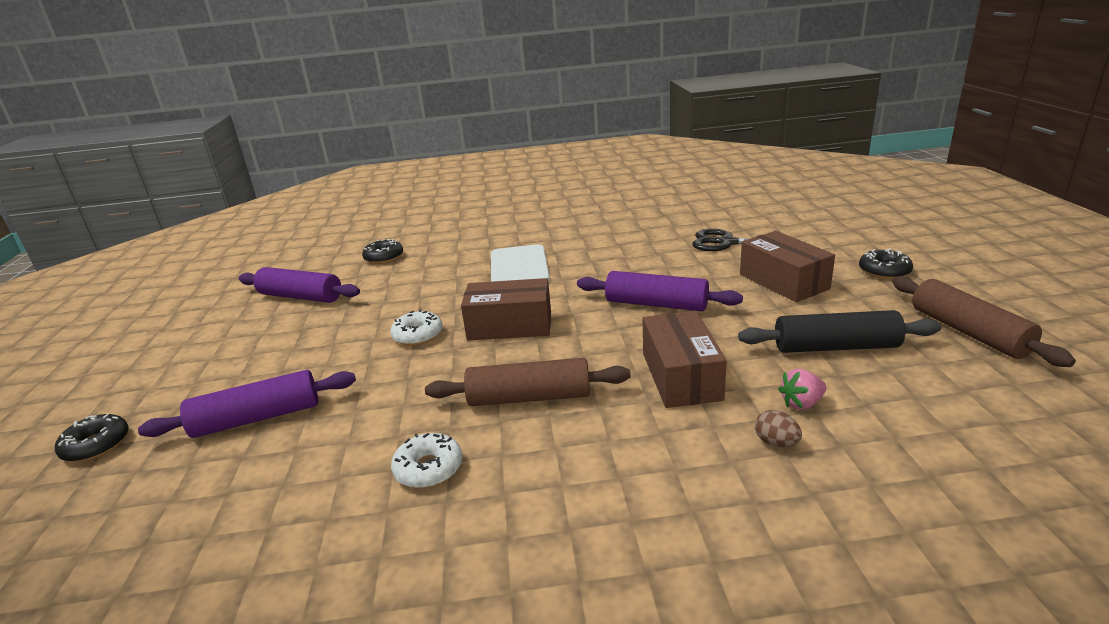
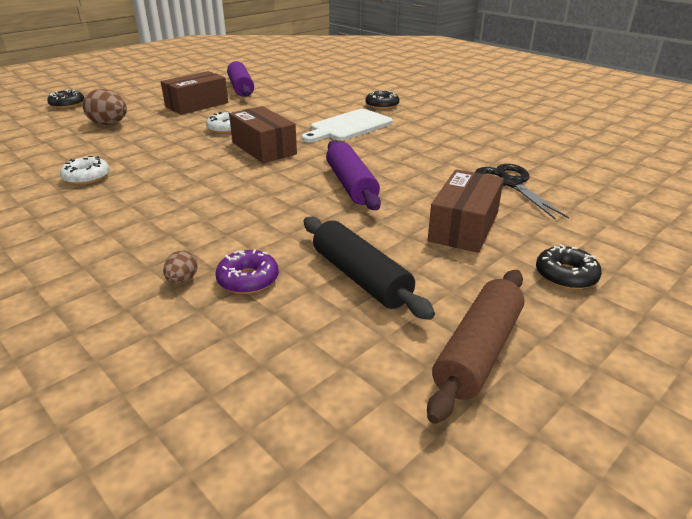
camera: 50 degrees right, 5 degrees up
purple rolling pin [138,370,356,438] -> brown egg [82,89,127,125]
black donut [362,239,403,264] -> black donut moved to [366,90,399,110]
brown rolling pin [425,358,631,406] -> none
brown box [643,311,727,408] -> brown box moved to [161,71,228,115]
pink strawberry [778,369,826,410] -> purple donut [215,249,279,294]

